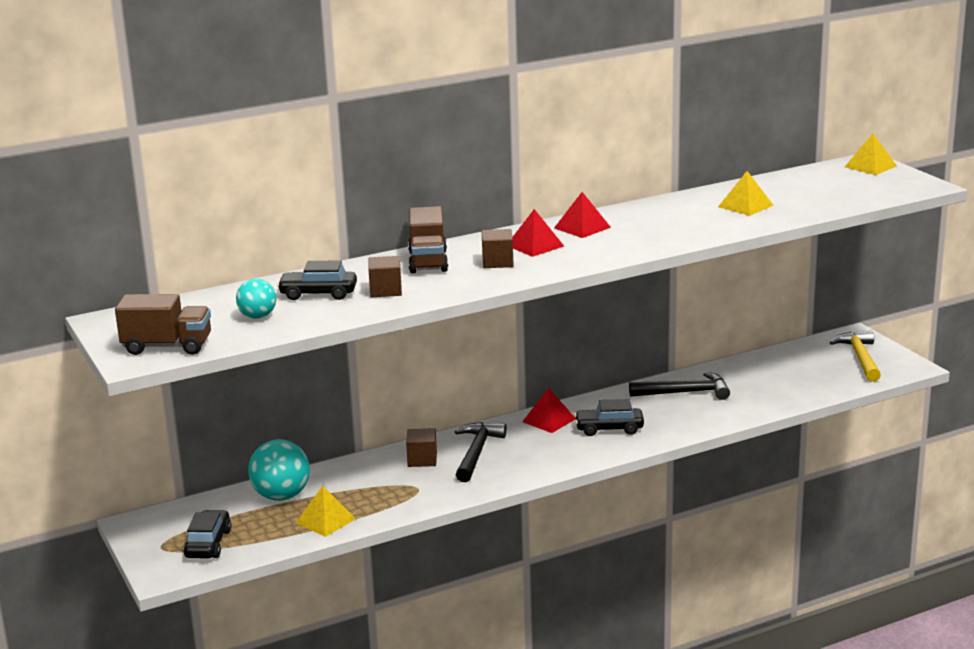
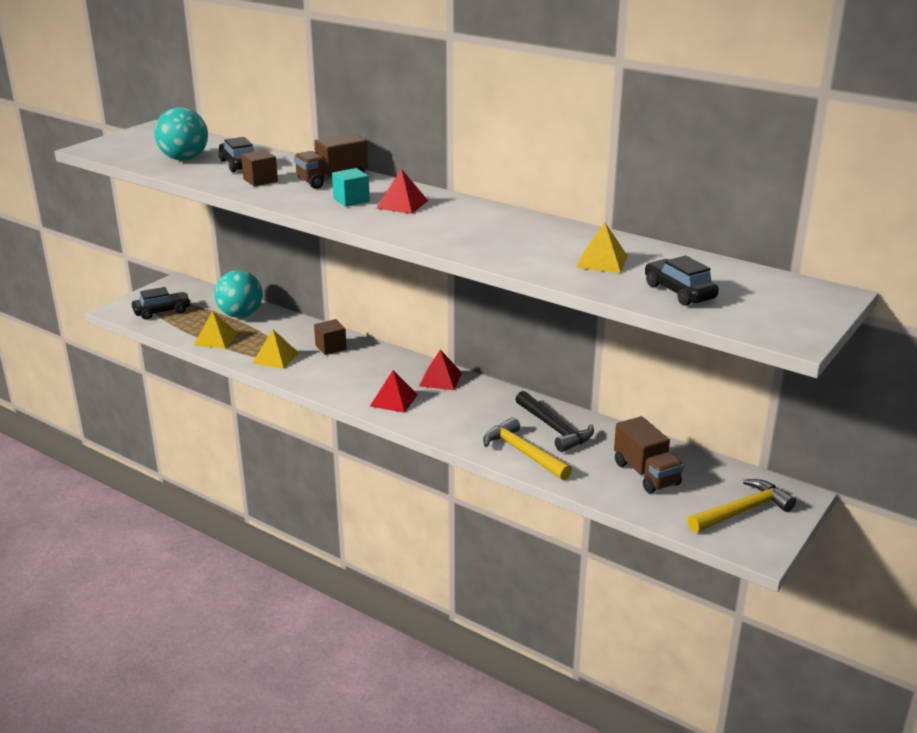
camera: 60 degrees right, 5 degrees up
brown truck [115,294,211,355] -> brown truck moved to [614,416,684,493]
turquoise ball [236,279,276,319] -> turquoise ball [154,107,208,161], size x1.66
black hammer [455,422,507,482] -> none
brown cube [482,229,514,268] -> turquoise cube [332,168,370,207]
red pyramid [554,192,611,238] -> red pyramid moved to [370,370,418,413]
black car [574,399,644,436] -> black car moved to [645,255,719,306]
yellow pyramid [845,133,897,175] -> yellow pyramid moved to [252,329,298,369]
none -> yellow hammer [483,417,572,480]

